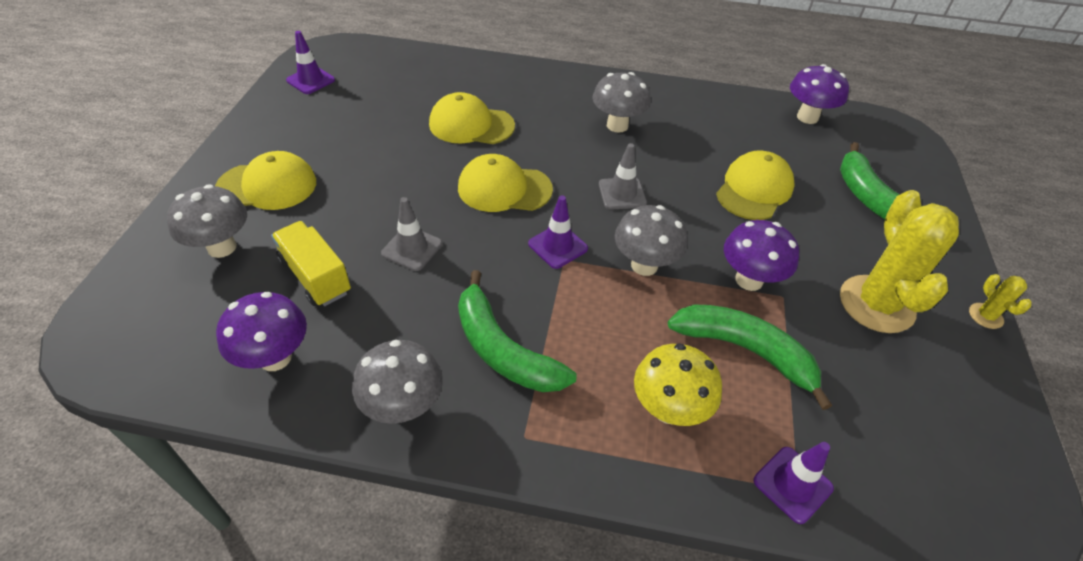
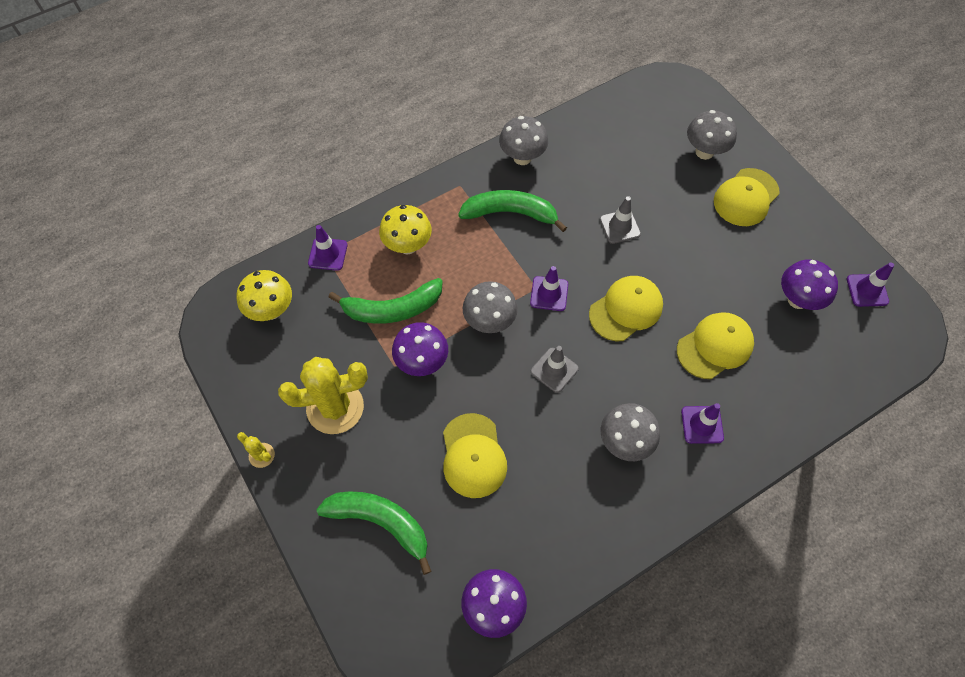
camera: 140 degrees right, 15 degrees up
purple mushroom [216,292,307,371] -> purple mushroom moved to [781,259,838,310]
yellow truck [271,221,351,306] -> none
yellow cactus [840,190,959,333] -> yellow cactus turned 60 degrees counterclockwise [278,357,368,434]
none -> yellow mushroom [237,270,292,321]
none -> purple traffic cone [681,403,724,444]

